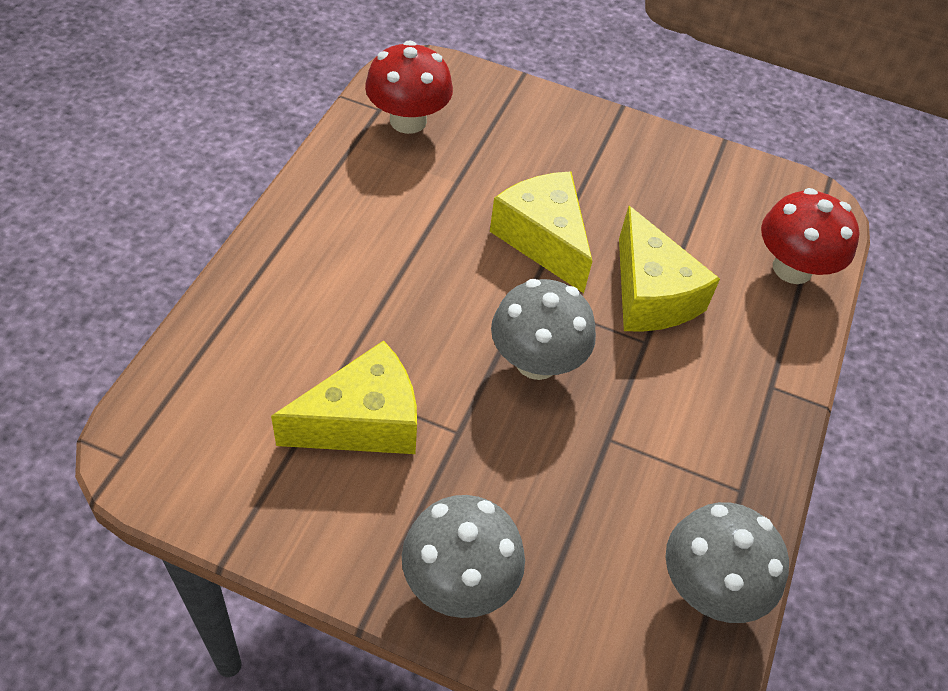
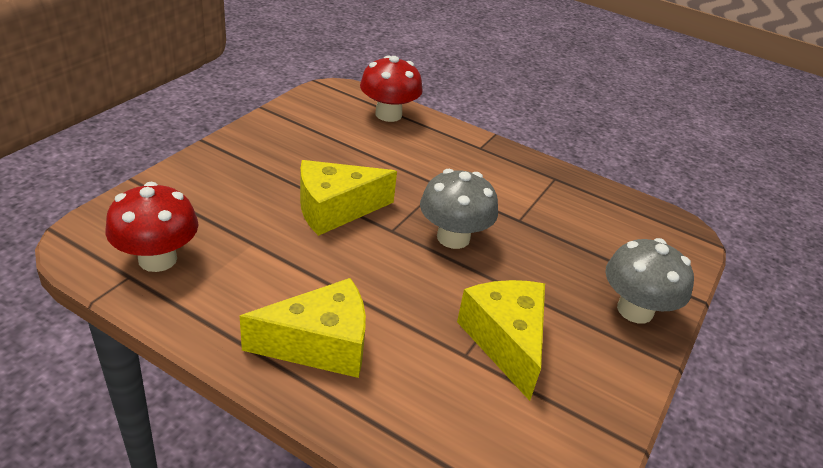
camera: 80 degrees left, 15 degrees down
yellow cheese [619,206,720,332] -> yellow cheese moved to [240,278,366,378]
grey mushroom [666,502,789,623] -> none

